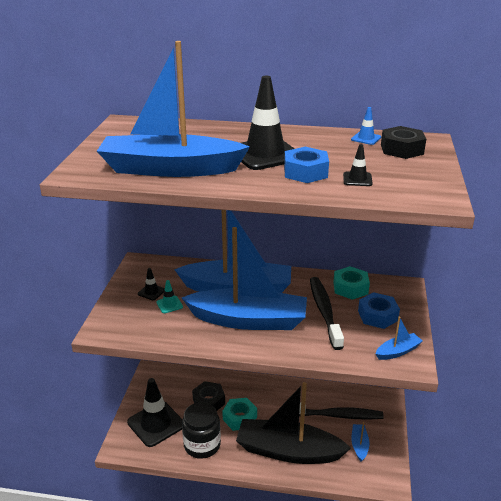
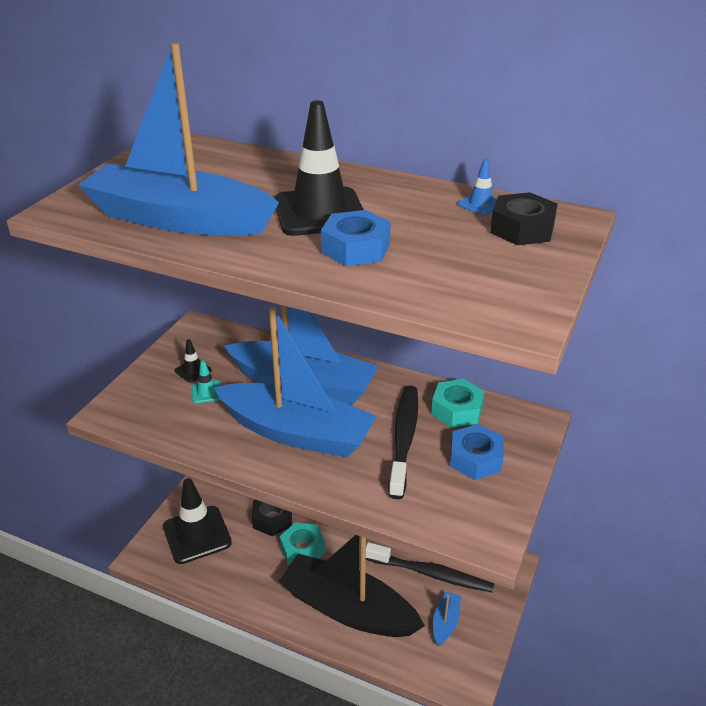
camera: 15 degrees right, 5 degrees up
black jar [182,402,221,459] -> none
black traffic cone [343,144,373,186] -> none
blue boat [376,317,423,360] -> none

